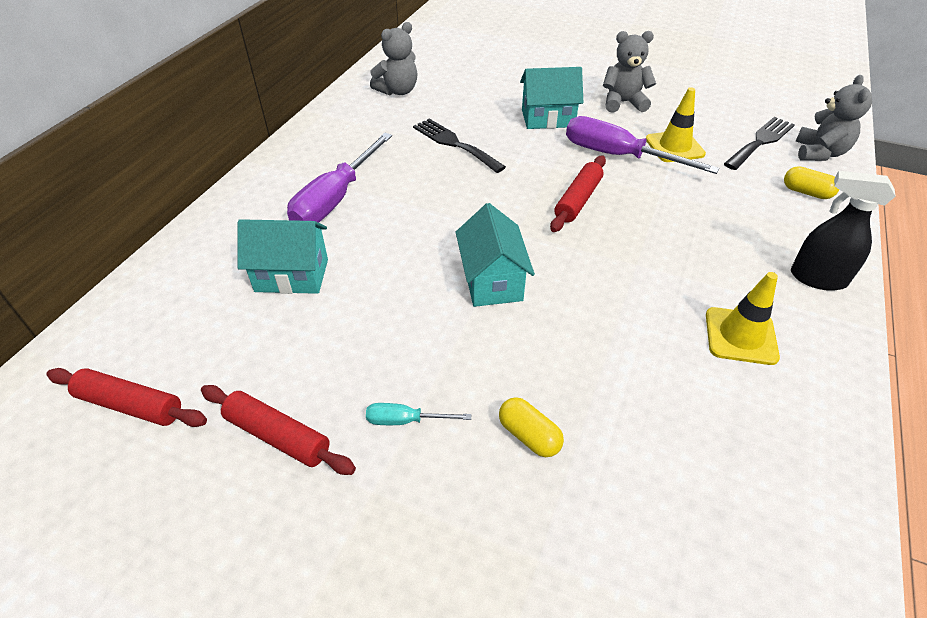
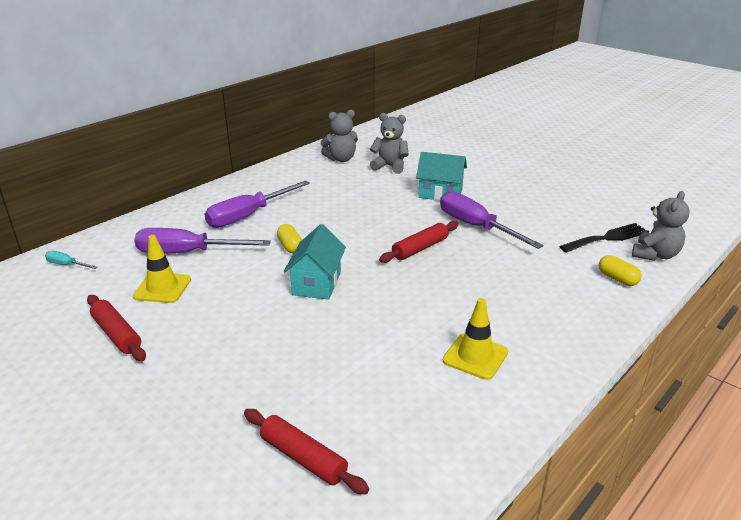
camera: 20 degrees right, 15 degrees down
red rolling pin [46,368,207,427] -> red rolling pin moved to [244,409,369,495]
turquoise house [238,219,328,294] -> purple screwdriver [134,228,271,253]
turquoise screwdriver [366,403,471,425] -> turquoise screwdriver moved to [45,251,98,269]
black fork [413,118,506,173] -> none
yellow capsule [499,397,564,457] -> yellow capsule moved to [277,224,302,253]
grey teddy bear [603,31,656,113] -> grey teddy bear moved to [370,113,409,174]
yellow traffic cone [646,87,706,162] -> yellow traffic cone moved to [133,235,191,303]
black spray bottle [791,171,896,291] -> none

